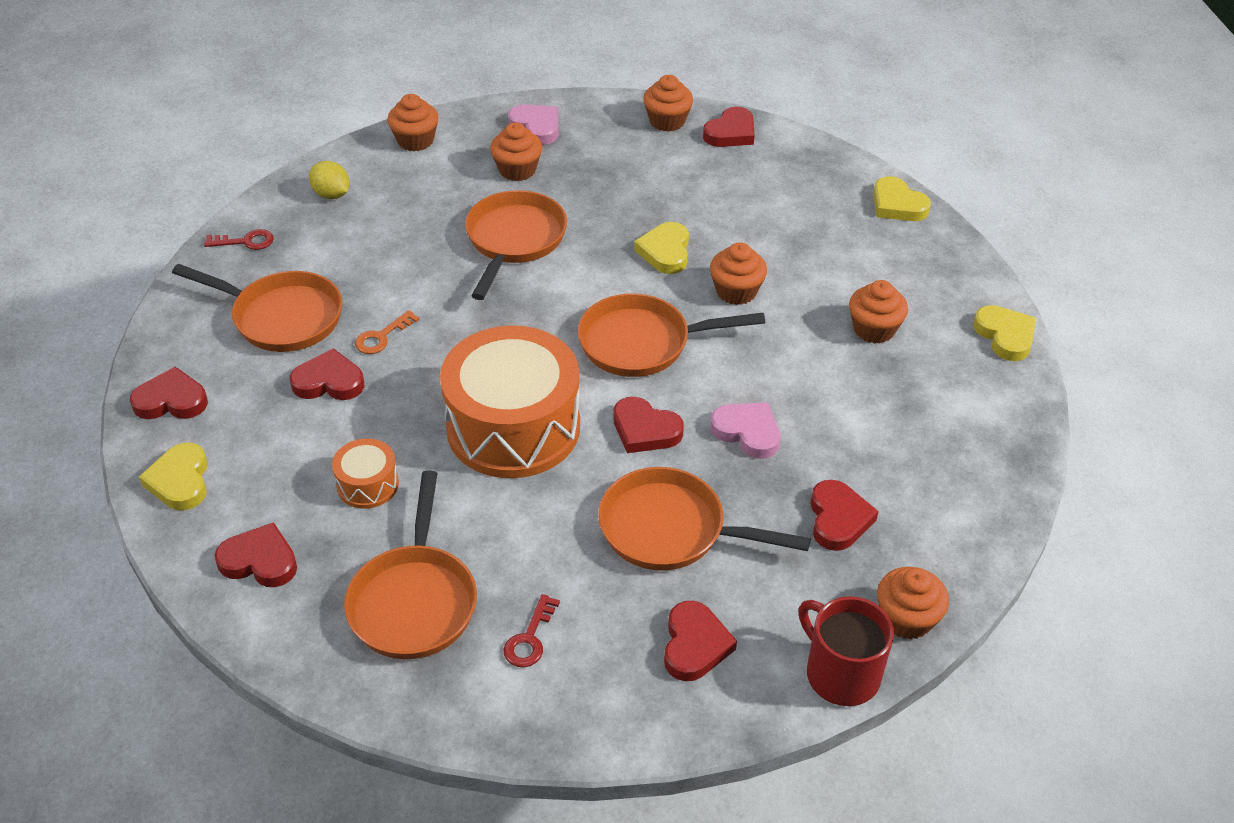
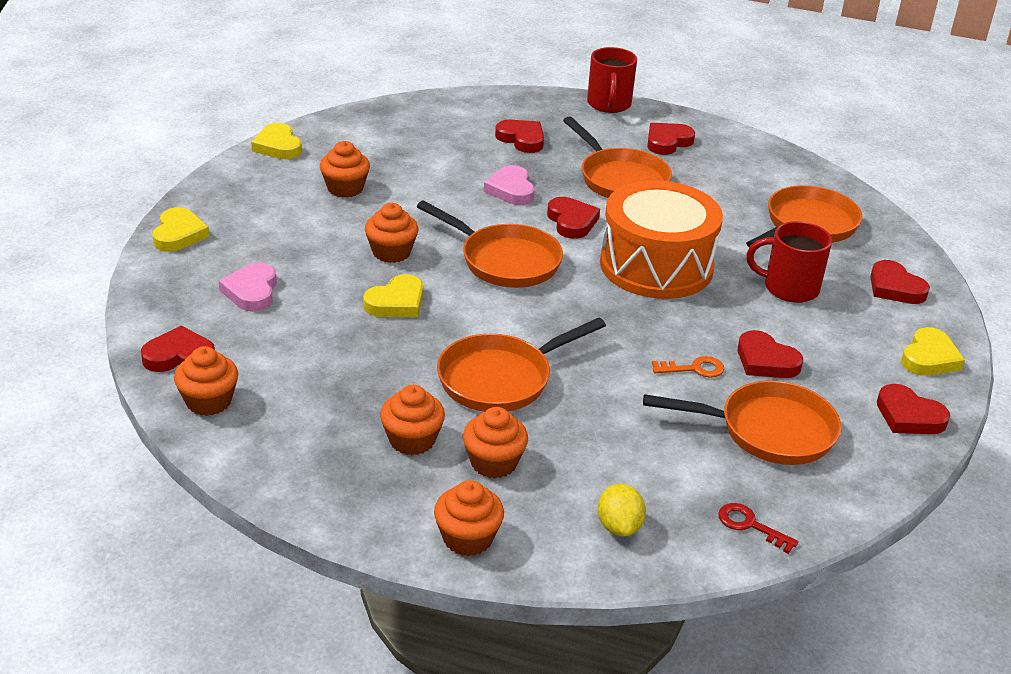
camera: 140 degrees left, 10 degrees down
orange pan [172,264,342,352] -> orange pan turned 120 degrees clockwise [643,381,841,465]
orange drum [332,438,399,509] -> red mug [747,221,832,303]
red key [504,594,560,667] -> none
pink heart [508,104,558,145] -> pink heart moved to [219,263,277,312]
red heart [810,480,879,551] -> red heart turned 90 degrees clockwise [495,120,544,153]
orange cupcake [877,567,949,640] -> orange cupcake moved to [463,407,528,478]
yellow heart [973,305,1036,361] -> yellow heart turned 45 degrees counterclockwise [251,123,302,159]

